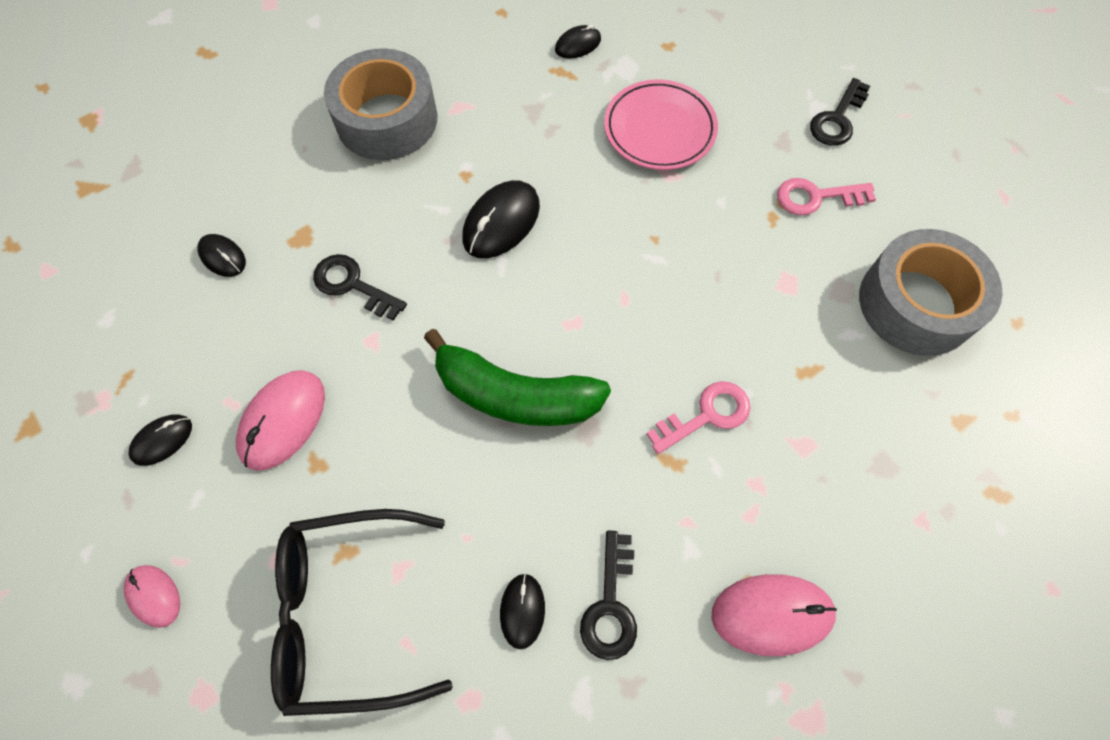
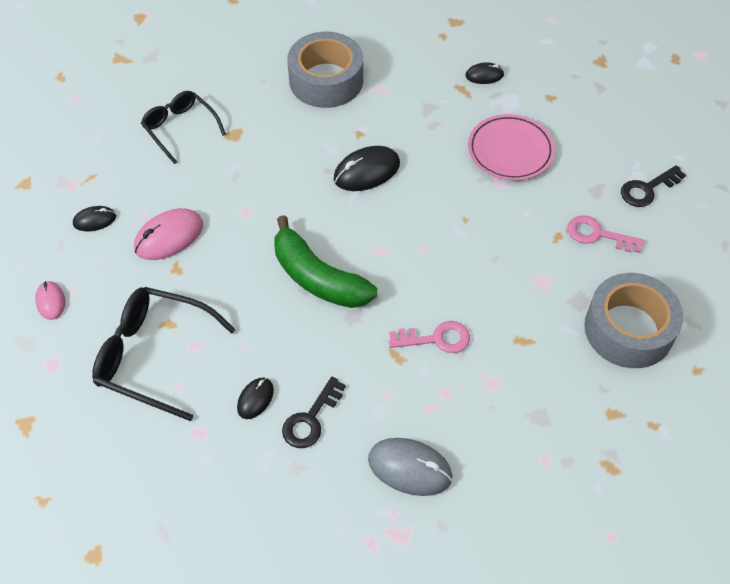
camera: 25 degrees right, 10 degrees down
black mouse [197,234,246,277] -> black glasses [141,91,226,164]
black key [313,254,407,321] -> none
pink mouse [711,574,837,656] -> grey mouse [368,438,452,496]

